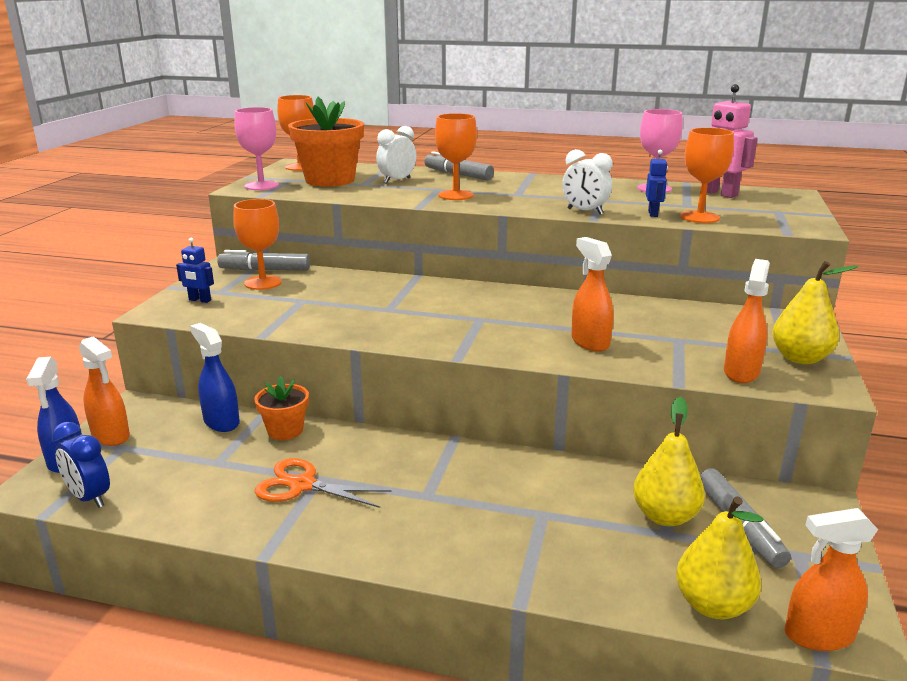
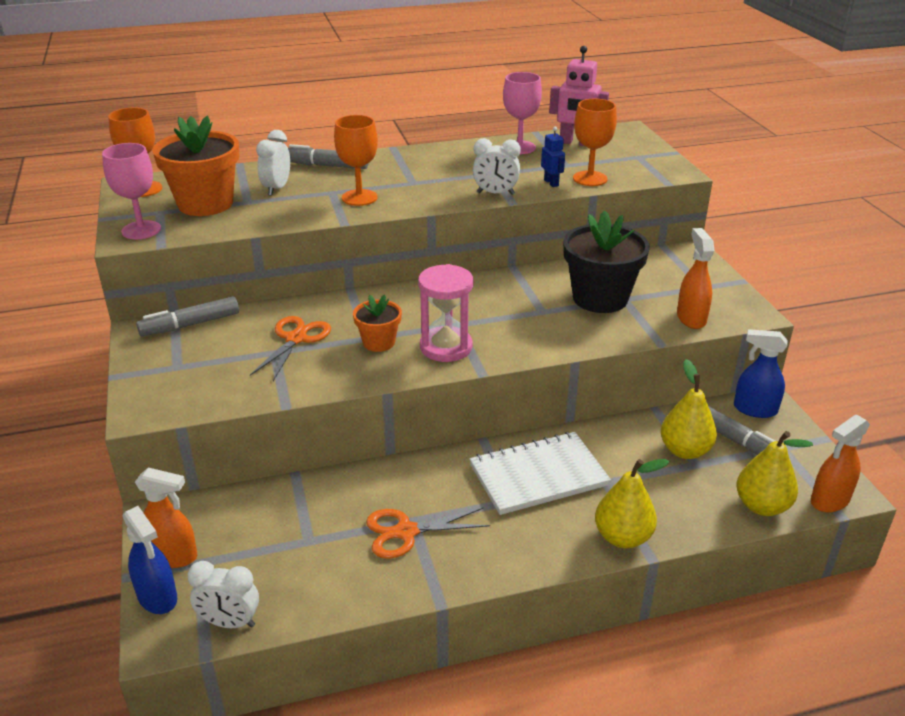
camera: 30 degrees left, 10 degrees up
blue clock [52,422,110,508] -> white clock [188,561,259,628]
blue robot [176,238,214,303] -> none
blue spray bottle [190,323,240,432] -> blue spray bottle moved to [734,329,788,418]
orange goblet [233,199,282,290] -> none
orange flower pot [254,376,309,440] -> orange flower pot moved to [353,294,402,352]
orange spray bottle [571,237,614,352] -> none
yellow pear [772,261,858,364] -> yellow pear moved to [595,459,669,548]
none -> orange scissors [250,316,331,381]
none -> pink hourglass [418,264,473,362]
none -> white notebook [470,432,611,515]
none -> black flower pot [563,210,650,313]

